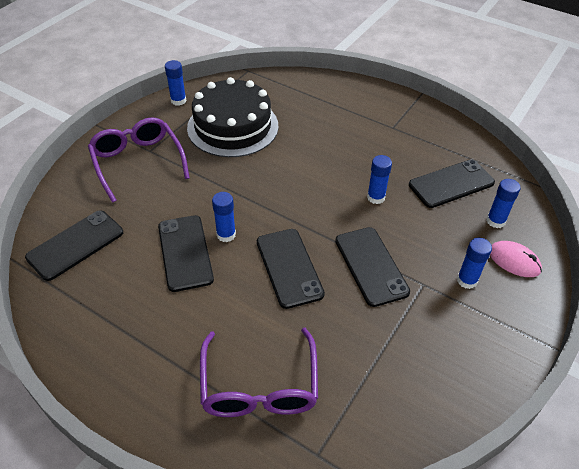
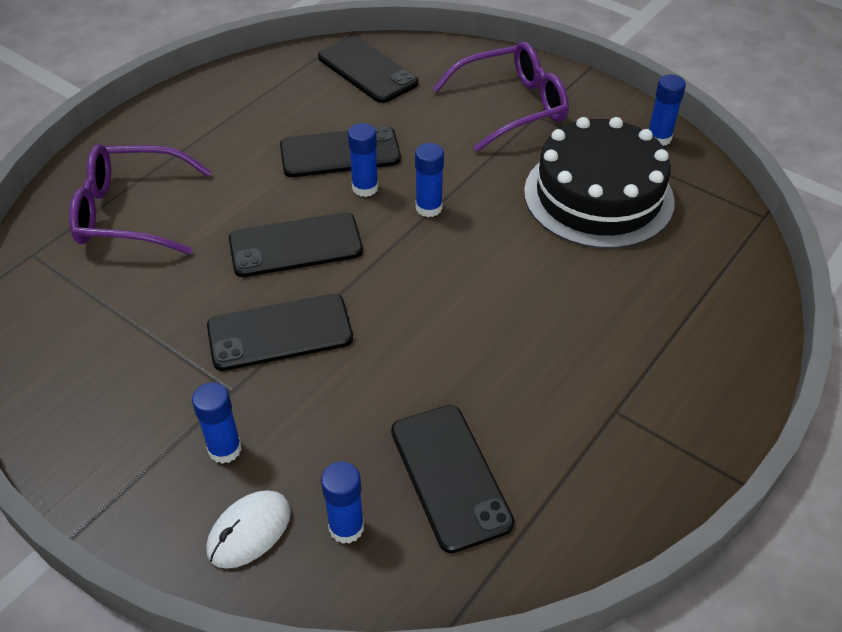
camera: 95 degrees right, 0 degrees up
blue glue stick [367,155,392,204] -> blue glue stick moved to [415,143,444,217]
pink mouse [490,241,542,277] -> white mouse [206,491,291,569]

